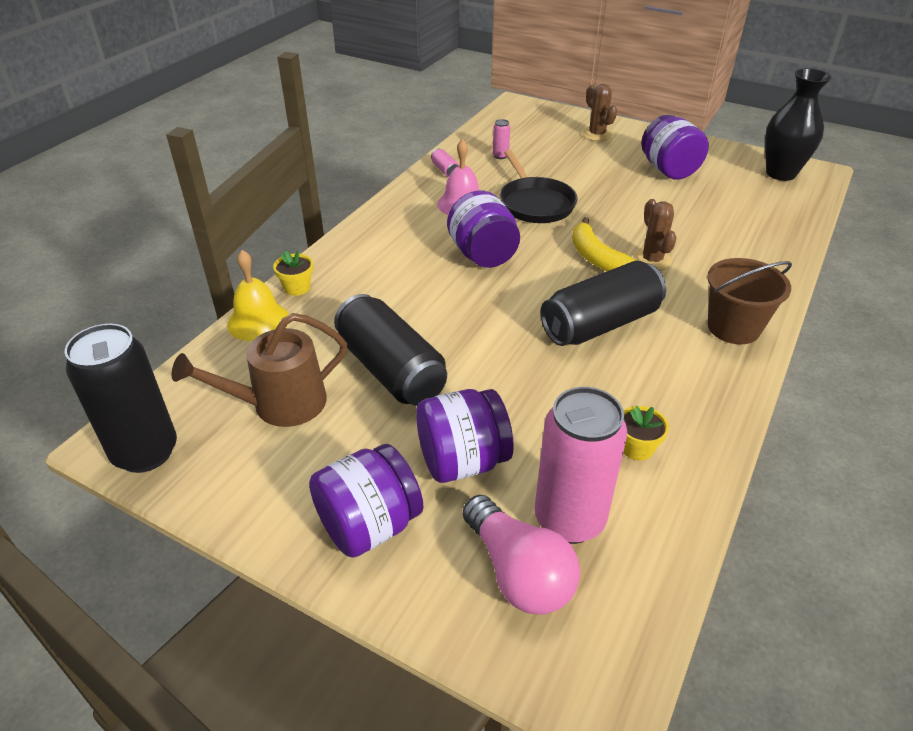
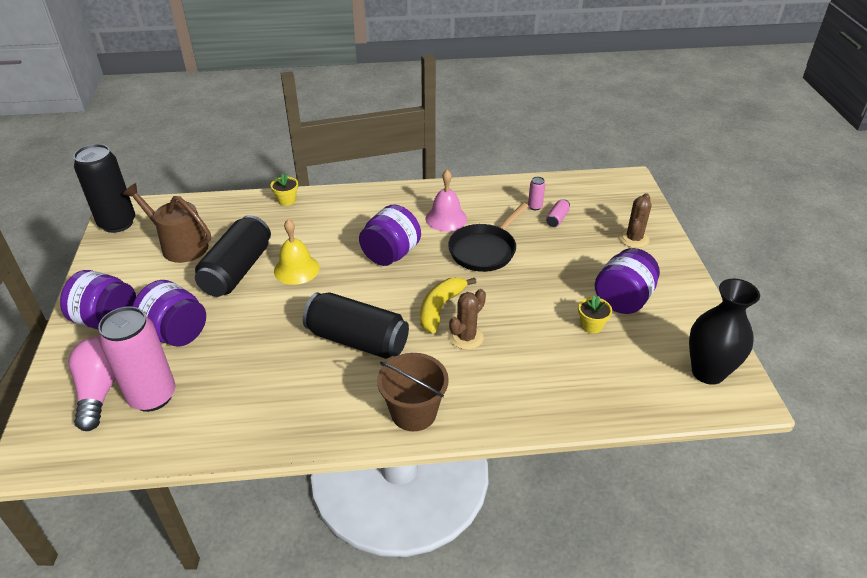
camera: 55 degrees right, 0 degrees up
yellow bell [227,250,289,341] -> yellow bell moved to [274,219,319,285]
pink can [431,149,459,177] -> pink can moved to [546,199,570,227]
pink light bulb [463,495,580,615] -> pink light bulb turned 150 degrees clockwise [69,337,116,431]
yellow flower pot [623,406,669,461] -> yellow flower pot moved to [578,295,612,334]

